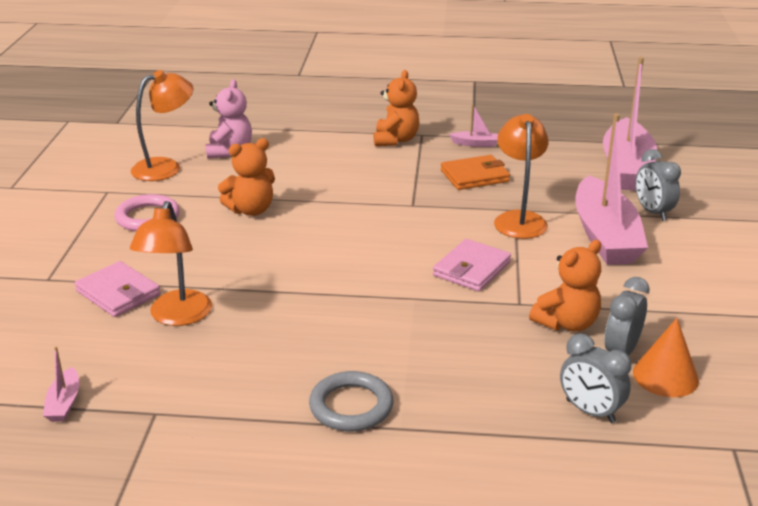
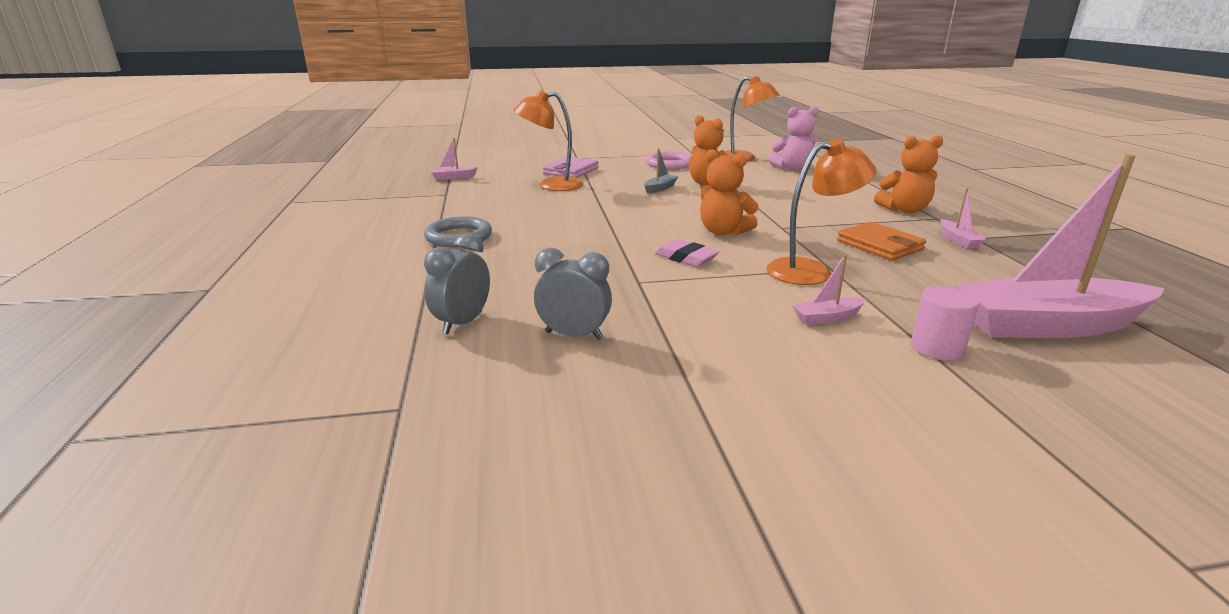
camera: 75 degrees right, 5 degrees down
pink wallet [433,239,511,291] -> pink eraser [655,239,719,267]
orange teddy bear [529,240,601,332] -> orange teddy bear moved to [700,149,759,236]
pink boat [575,113,648,265] -> pink boat [793,254,866,325], size x0.40
orange cone [633,318,699,397] -> none
grey clock [636,149,681,221] -> pink cylinder [911,286,979,360]
none -> grey boat [644,148,678,194]

